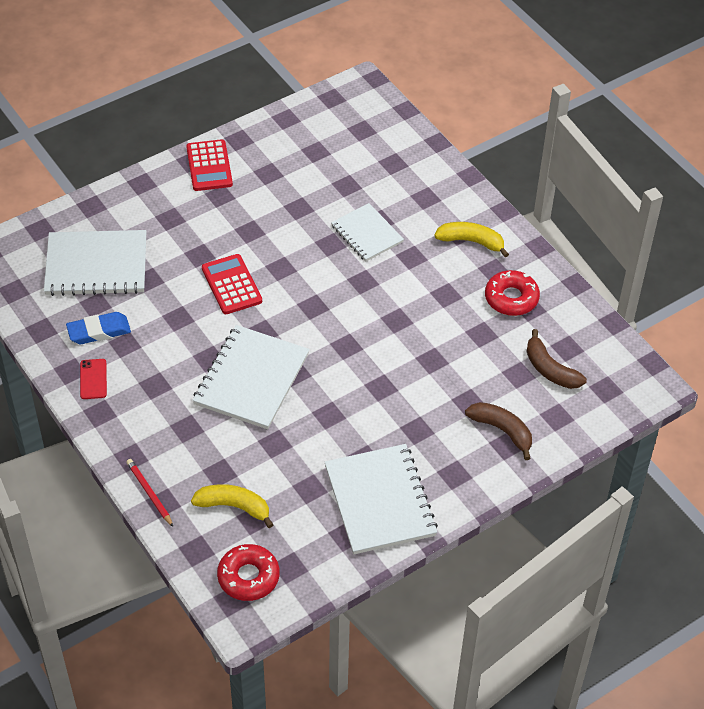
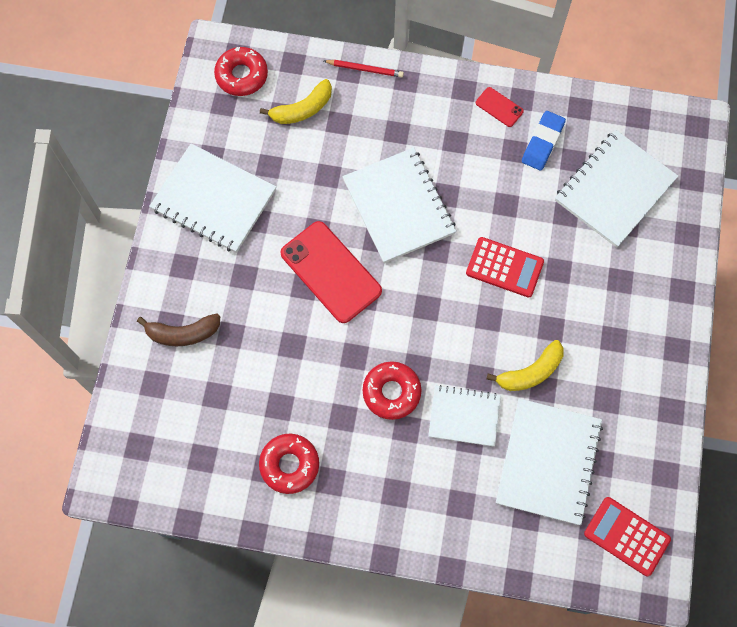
camera: 135 degrees right, 20 degrees up
red calculator [186,139,233,191] -> red calculator moved to [584,497,671,576]
yellow banana [434,222,509,257] -> yellow banana moved to [486,340,564,391]
brown banana [527,329,587,389] -> none
none -> red phone [280,221,382,323]
none -> red donut [363,361,421,420]
none -> white notebook [496,398,603,525]

